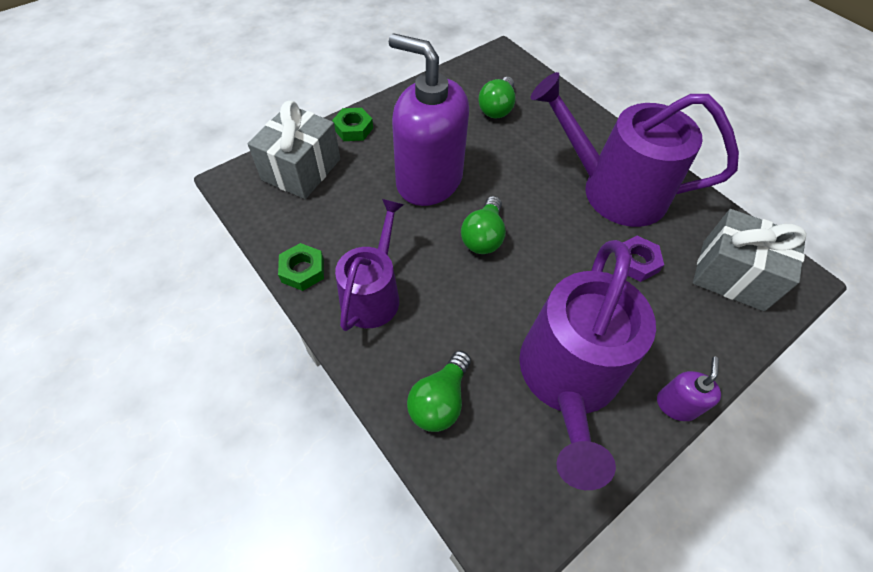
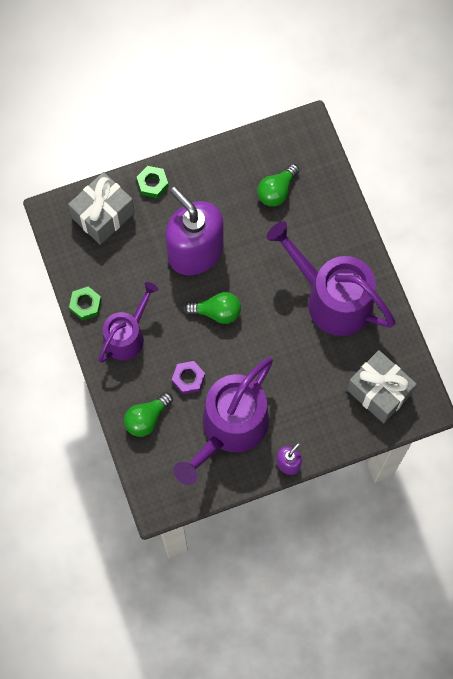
camera: 20 degrees right, 15 degrees up
green light bulb [461,196,506,254] -> green light bulb turned 120 degrees counterclockwise [184,292,241,324]
purple nut [615,236,664,282] -> purple nut moved to [172,361,205,394]

